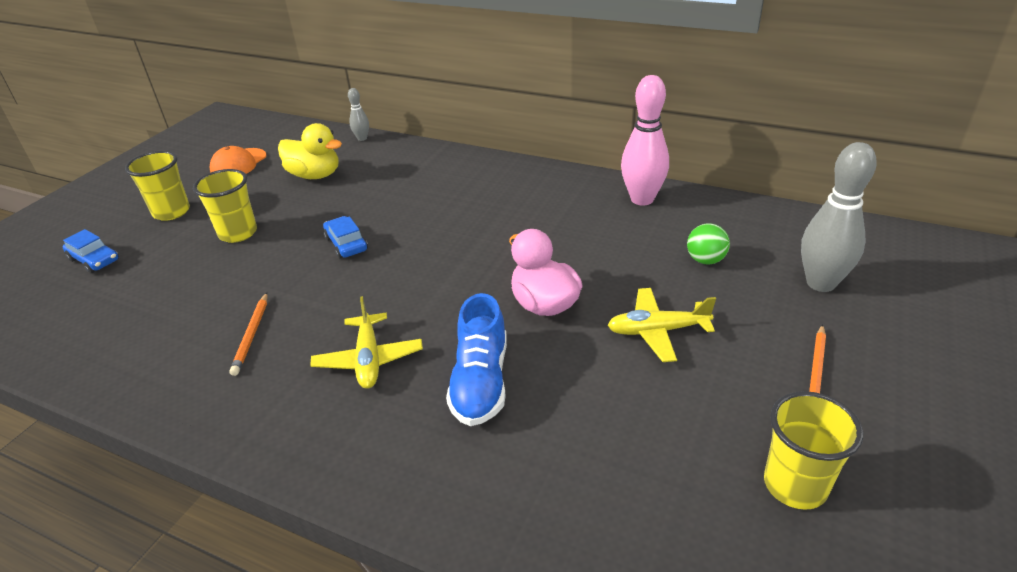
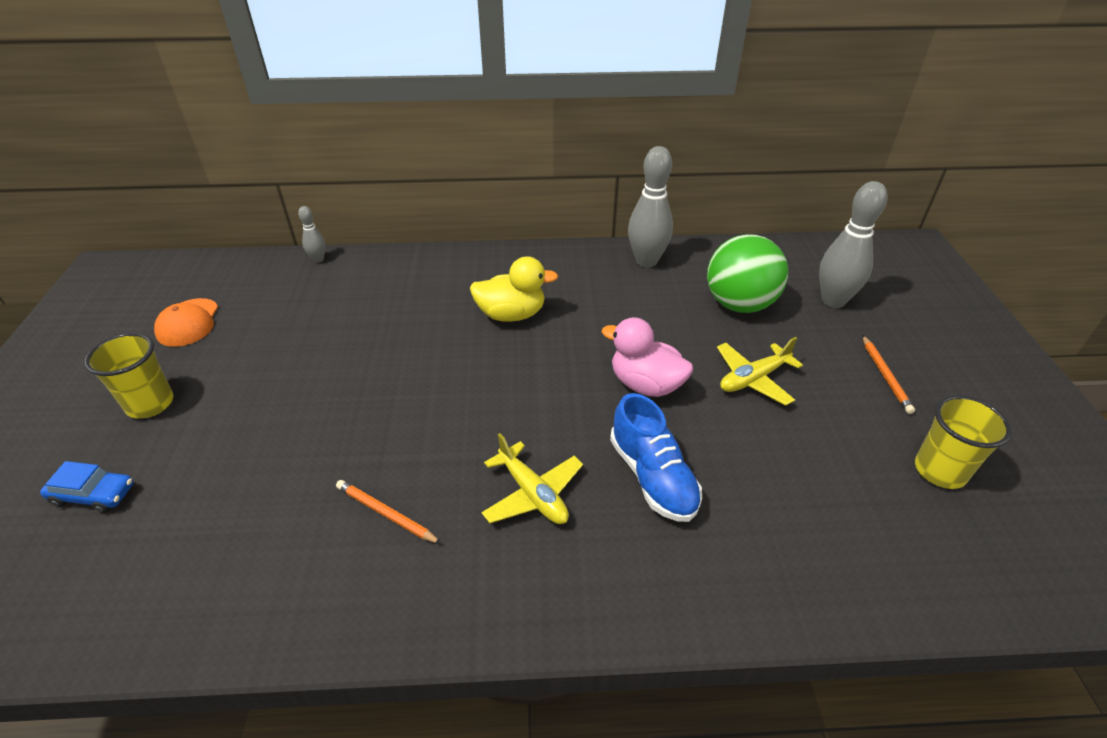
camera: 30 degrees left, 5 degrees up
yellow cup [193,169,257,243] -> none
orange pencil [229,293,268,376] -> orange pencil turned 150 degrees clockwise [336,480,442,544]
yellow duck [278,123,342,179] -> yellow duck moved to [470,256,558,322]
blue car [323,216,368,259] -> none
pink bowling pin [621,75,669,206] -> grey bowling pin [628,146,673,267]
green ball [687,224,730,264] -> green ball [707,234,788,313], size x2.08

